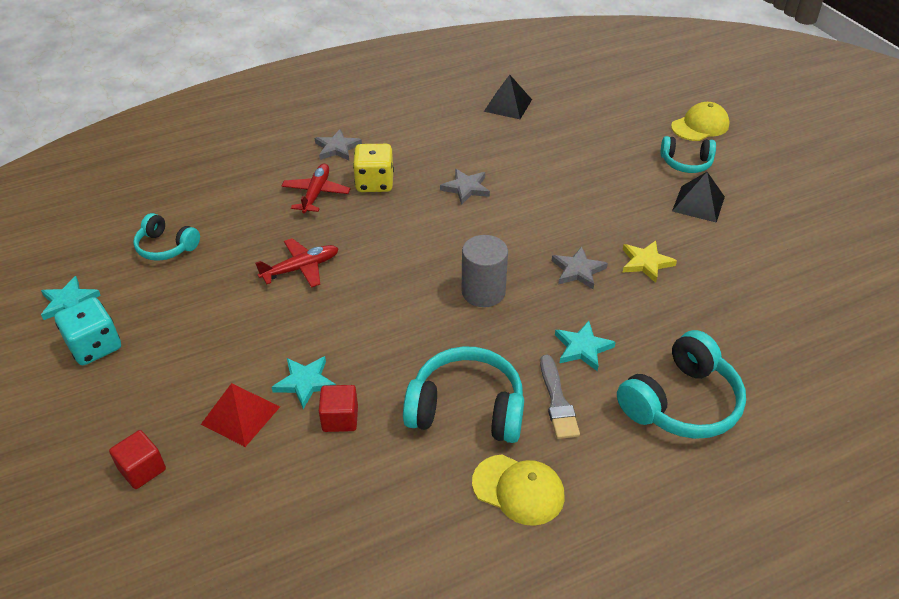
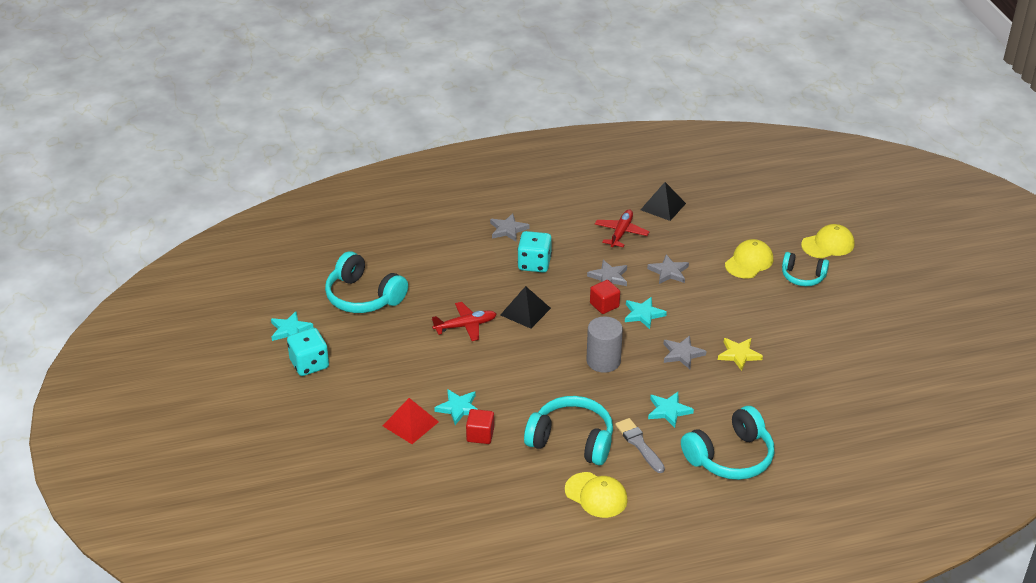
camera: 10 degrees right, 5 degrees down
red cube [109,430,166,489] -> red cube moved to [590,280,620,314]
turquoise headphones [133,213,200,261] -> turquoise headphones [325,251,408,313], size x1.64
red plane [282,164,350,213] -> red plane moved to [595,209,649,247]
yellow dice [353,144,394,192] -> turquoise dice [518,231,552,272]
grey brush [540,355,580,439] -> grey brush turned 150 degrees clockwise [615,418,665,473]
black pyramid [672,172,725,223] -> black pyramid moved to [501,286,551,329]
none -> turquoise star [625,297,667,329]
none -> grey star [647,255,689,284]
none -> yellow cap [725,239,773,278]

